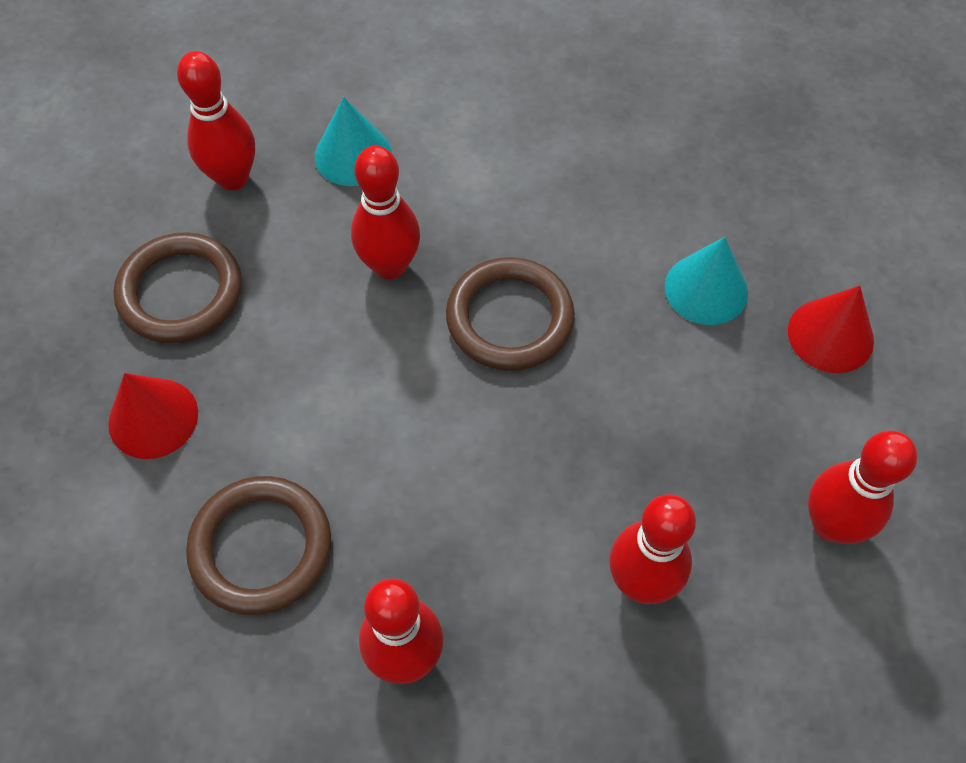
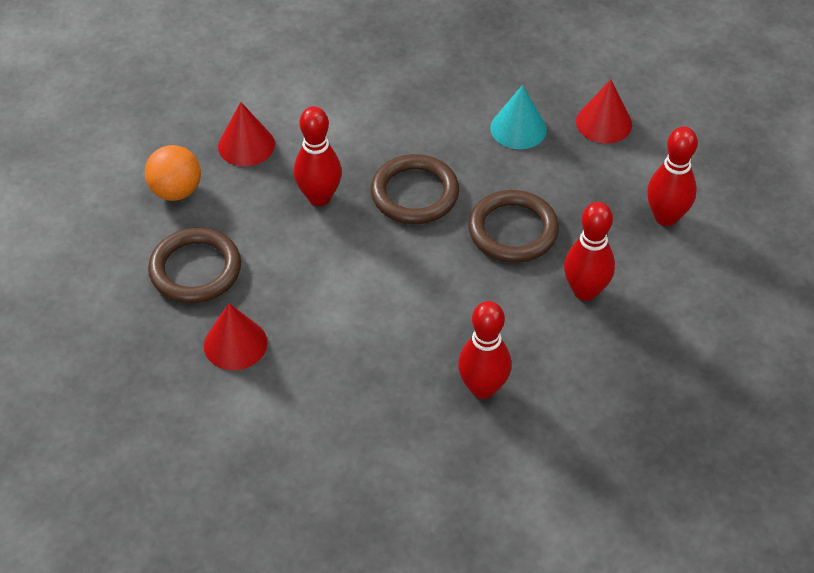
camera: 30 degrees left, 10 degrees down
red bowling pin [177,51,255,190] -> orange ball [145,145,201,201]
brown ring [186,476,331,615] -> brown ring moved to [468,190,559,263]
turquoise cone [315,97,392,186] -> red cone [218,102,275,166]

